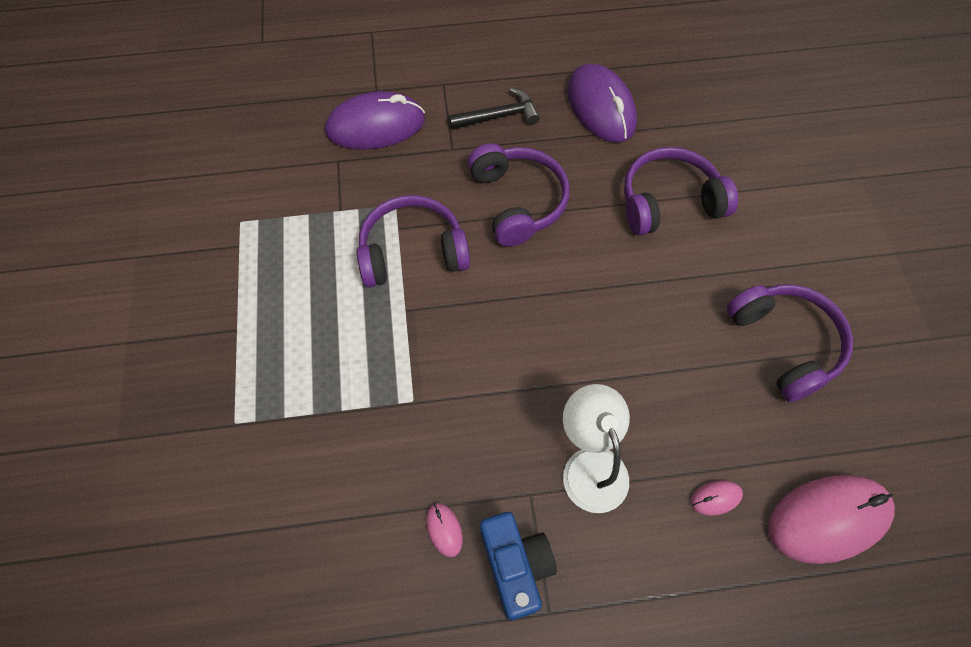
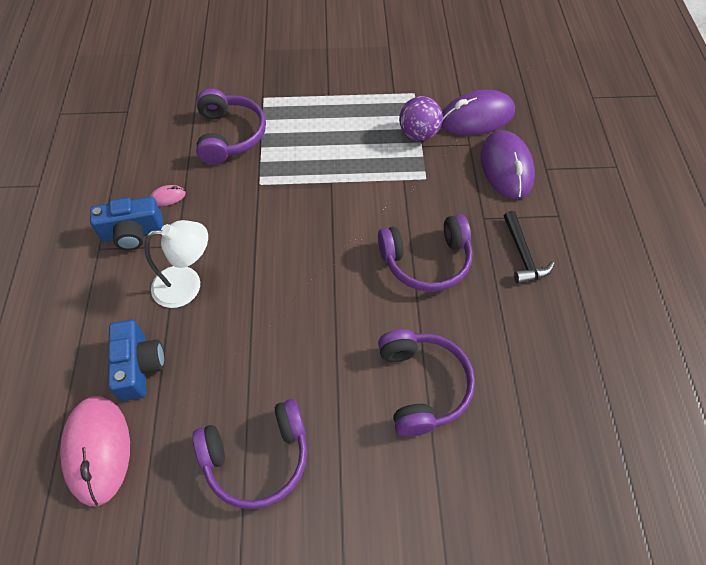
camera: 95 degrees right, 5 degrees down
purple headphones [357,195,470,288] -> purple headphones moved to [196,88,266,165]
purple mouse [567,63,637,143] -> purple mouse moved to [441,90,515,136]
pink mouse [691,480,743,516] -> blue camera [108,320,165,401]
none -> purple ball [399,96,443,141]

